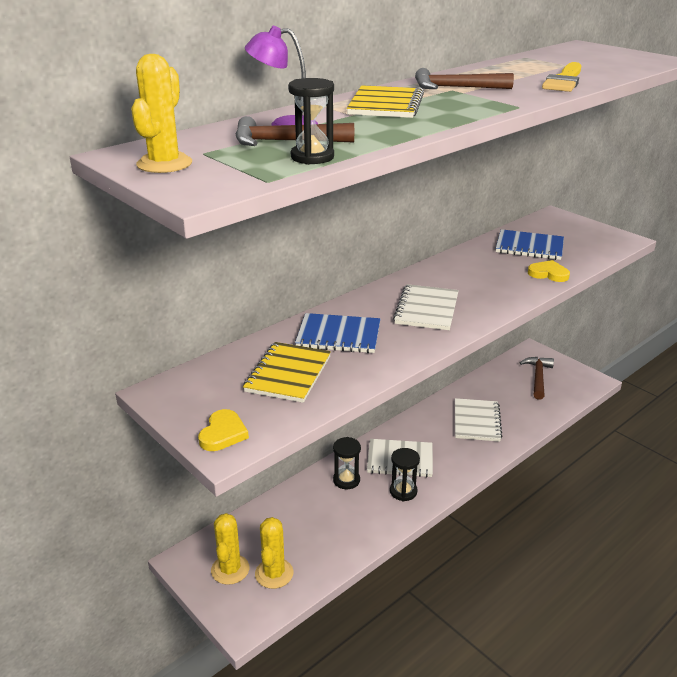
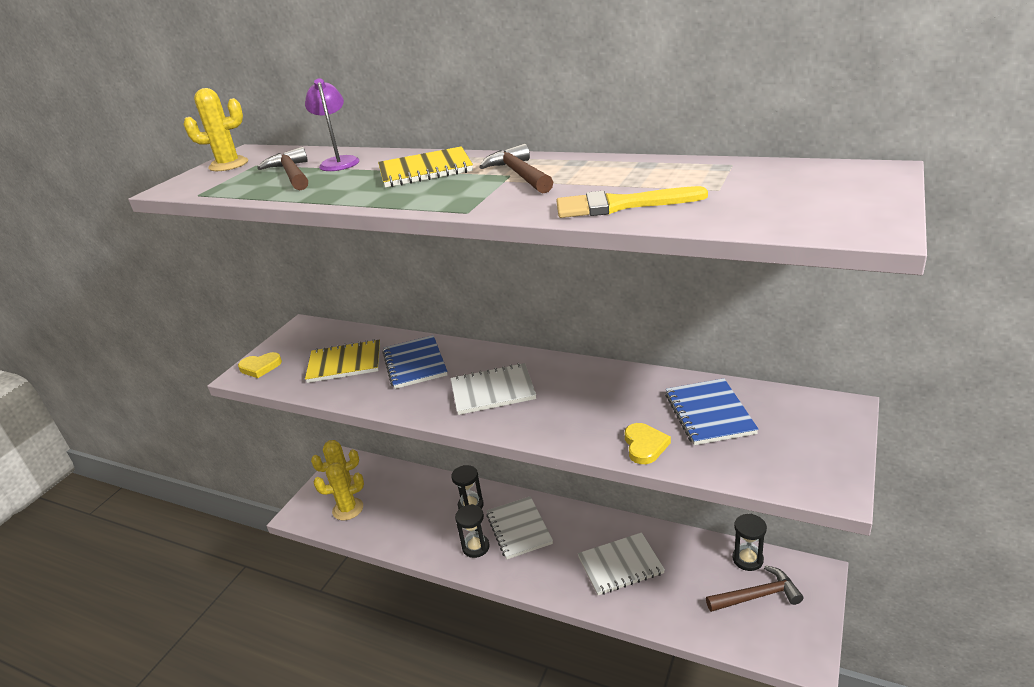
camera: 70 degrees right, 0 degrees up
black hourglass [288,78,334,165] -> black hourglass moved to [732,514,767,571]

